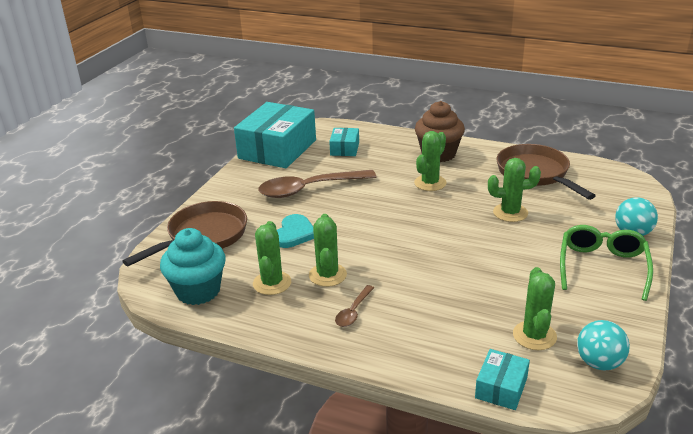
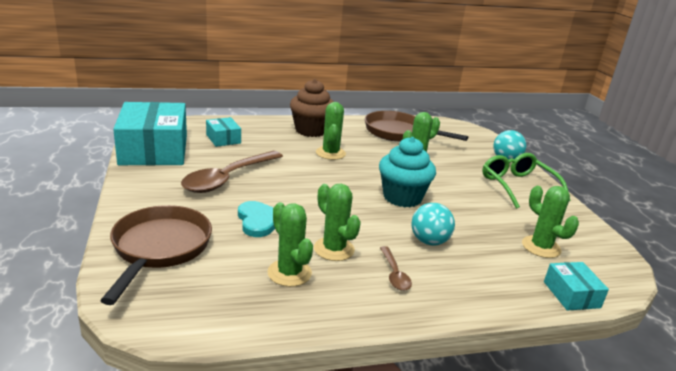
camera: 40 degrees left, 5 degrees down
turquoise cupcake [160,228,226,305] -> turquoise cupcake moved to [379,137,436,207]
turquoise ball [577,320,630,371] -> turquoise ball moved to [411,203,455,245]

